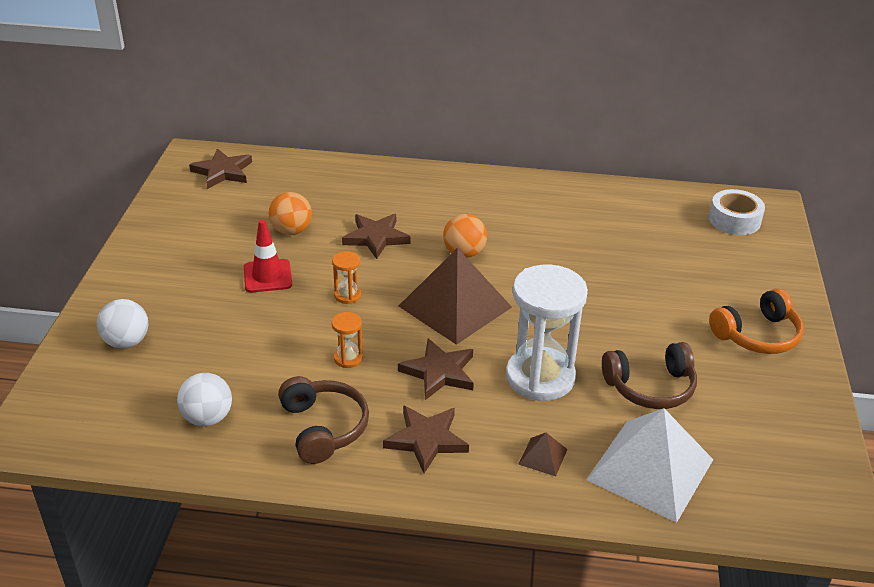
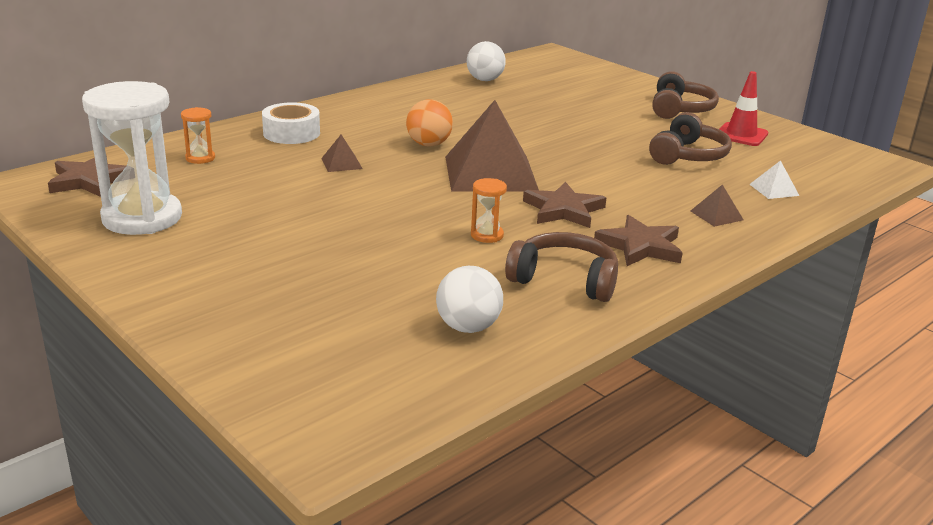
camera: 50 degrees left, 10 degrees down
white ball [97,299,148,348] -> white ball moved to [467,41,505,81]
red traffic cone [244,220,292,292] -> red traffic cone moved to [719,71,768,146]
orange ball [269,192,312,235] -> none
orange hourglass [332,251,361,304] -> orange hourglass moved to [181,107,215,164]
brown star [342,214,411,259] -> brown pyramid [321,135,363,172]
white hourglass [506,264,588,401] -> white hourglass moved to [82,81,182,235]
white pyramid [586,408,713,523] -> white pyramid [749,160,799,199], size x0.41
white tape [709,189,765,235] -> white tape moved to [262,102,320,144]
orange headphones [709,289,804,354] -> brown headphones [652,71,719,119]

